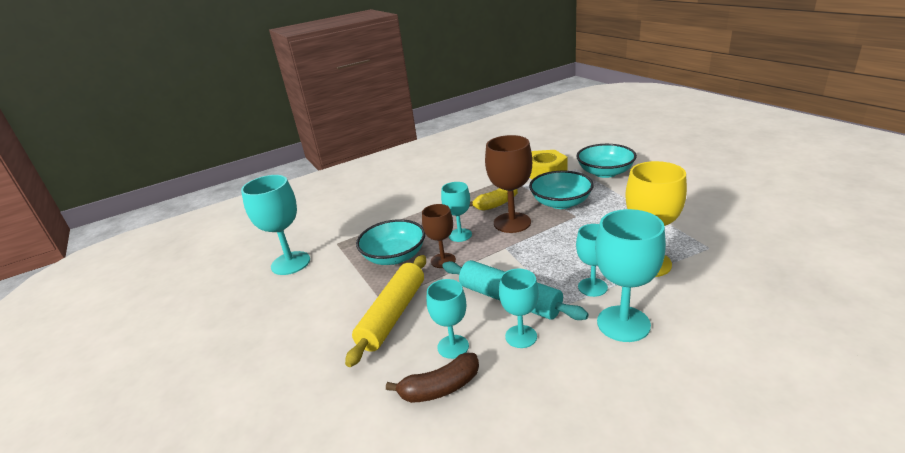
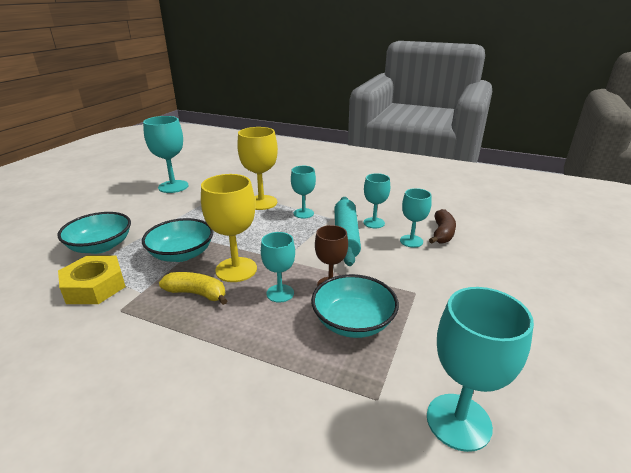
camera: 130 degrees left, 0 degrees up
yellow rolling pin [345,255,426,367] -> none
brown banana [386,353,479,403] -> brown banana turned 75 degrees clockwise [429,209,456,244]
brown goblet [485,135,532,233] -> yellow goblet [201,174,257,282]
turquoise goblet [595,209,666,342] -> turquoise goblet moved to [143,116,188,193]

